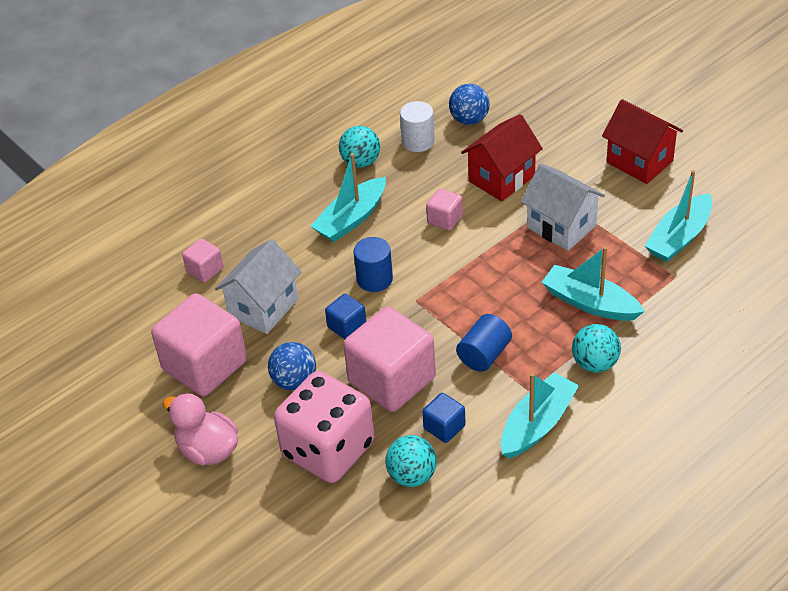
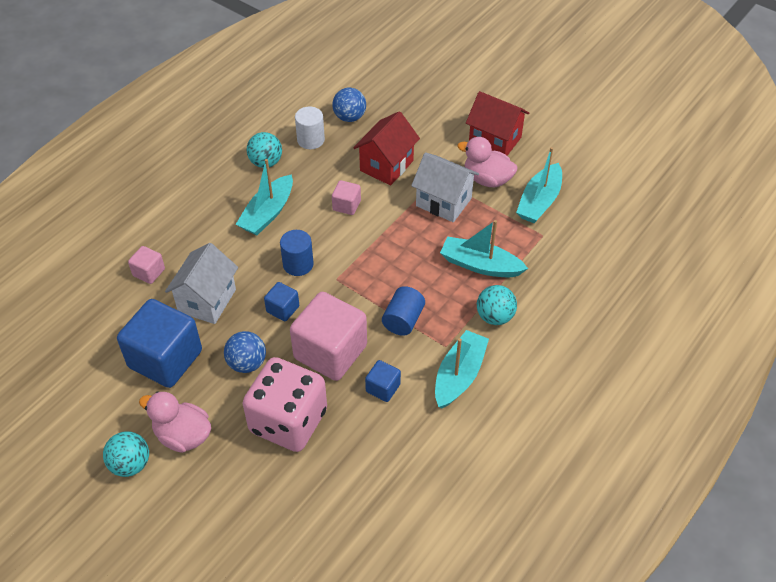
camera: 15 degrees left, 5 degrees up
pink cube [151,293,247,396] -> blue cube [117,299,202,388]
turquoise ball [385,435,437,487] -> turquoise ball moved to [103,431,149,477]
none -> pink duck [457,137,518,187]

